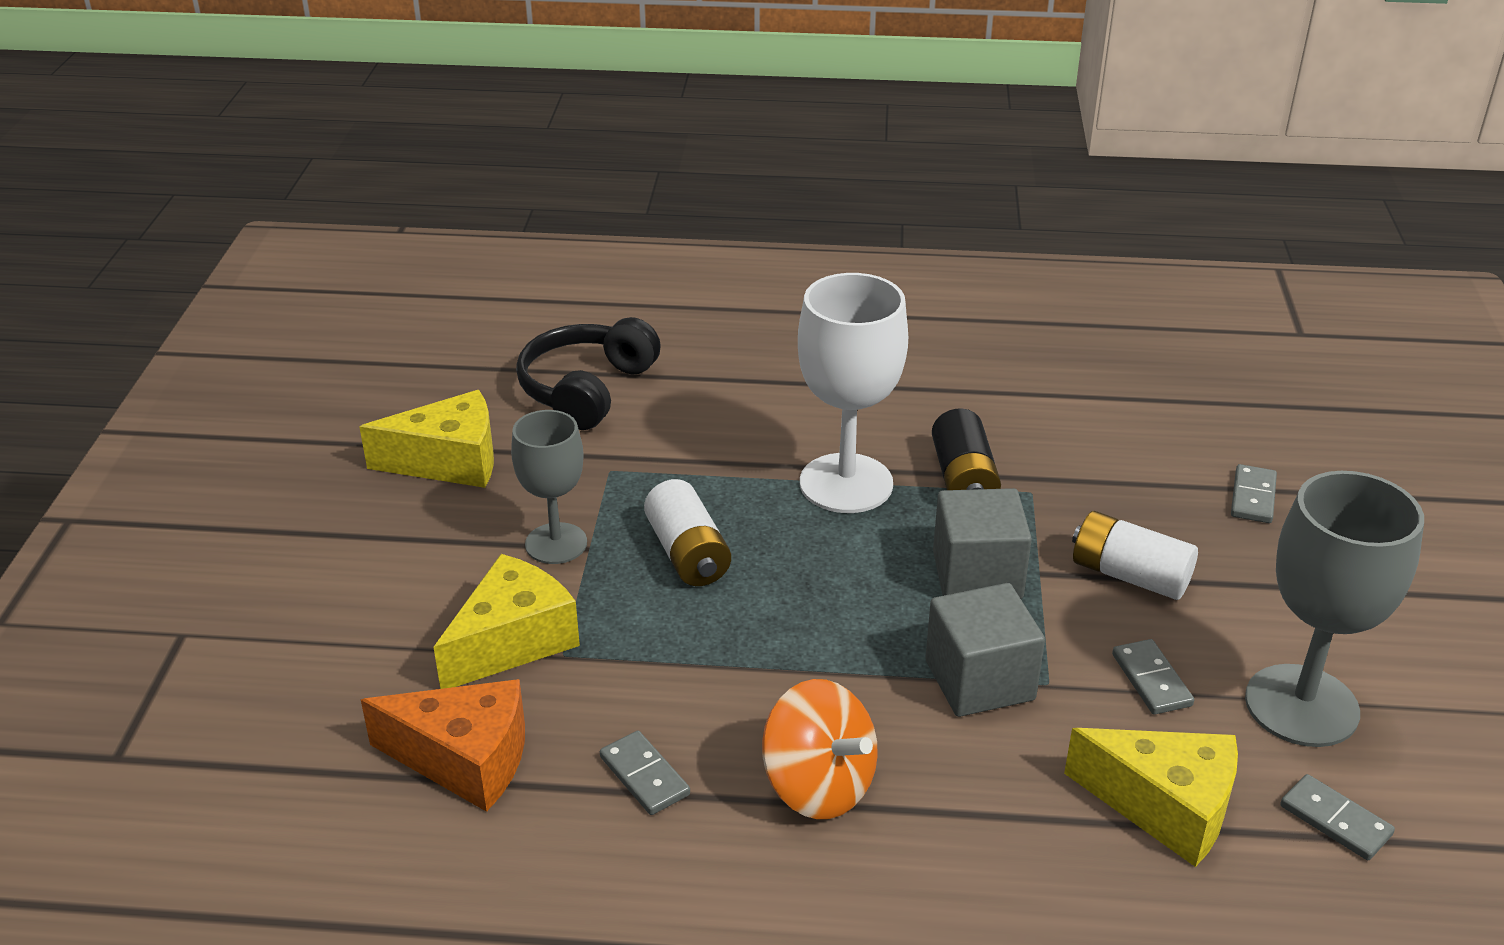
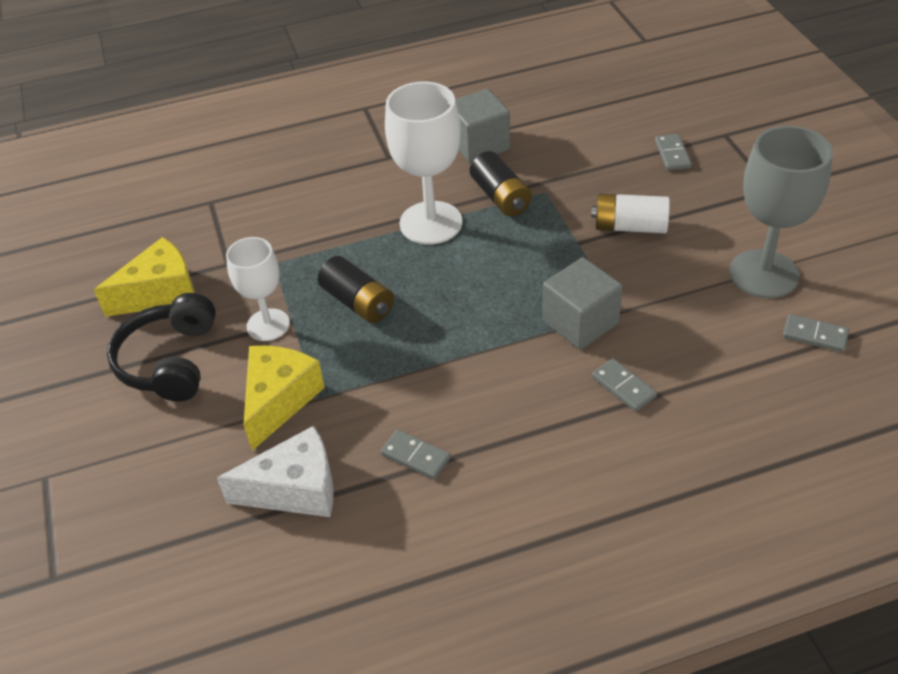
camera: 20 degrees left, 10 degrees up
orange cheese [361,679,525,812] -> white cheese [217,426,334,517]
grey goblet [511,410,587,564] -> white goblet [226,237,290,341]
black headphones [516,317,661,430] -> black headphones moved to [107,293,216,402]
white battery [644,479,731,586] -> black battery [318,256,394,323]
orange spinning top [762,679,878,819] -> none
grey cube [933,488,1032,599] -> grey cube moved to [455,89,510,163]
yellow cheese [1064,728,1238,867] -> none
grey domino [1112,639,1194,715] -> grey domino moved to [592,358,657,412]

